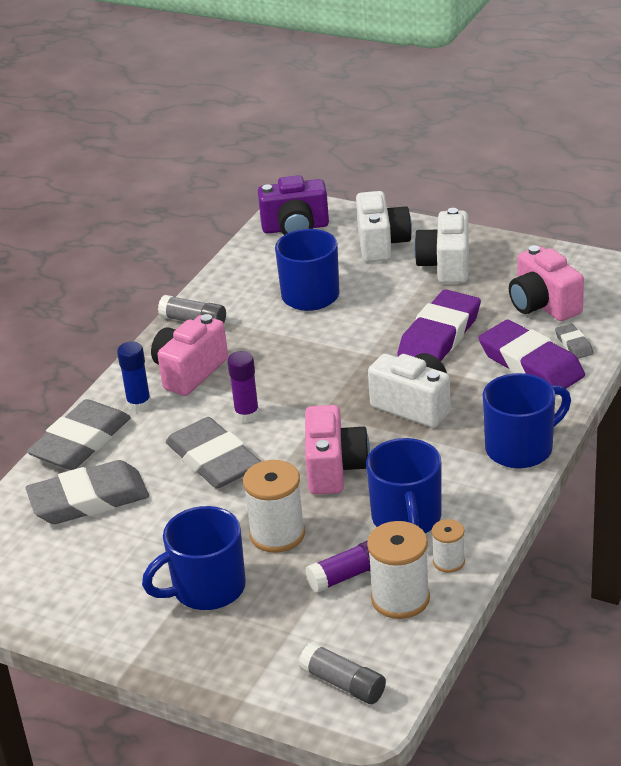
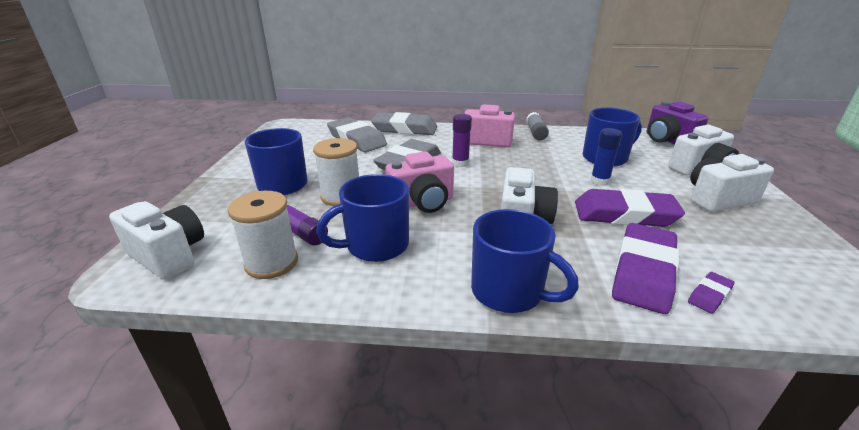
camera: 65 degrees right, 5 degrees down
blue glue stick [117,341,151,412] -> blue glue stick moved to [590,128,622,186]
grey glue stick [299,642,386,704] -> white camera [109,201,204,280]
white spool [432,519,465,573] -> none
pink camera [509,245,584,321] -> none
grey eraser [555,324,593,359] -> purple eraser [688,272,735,314]

